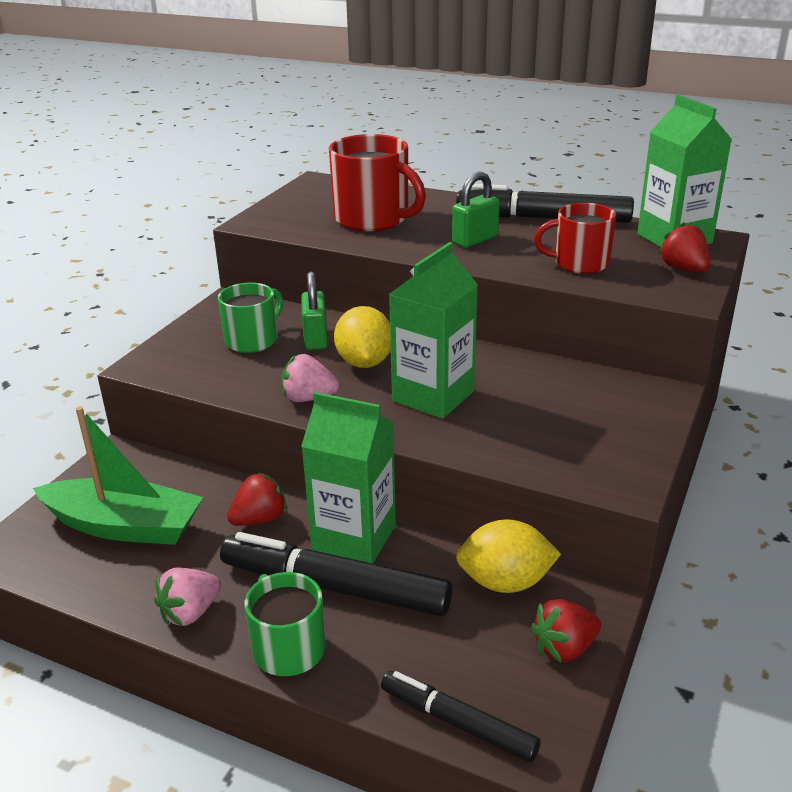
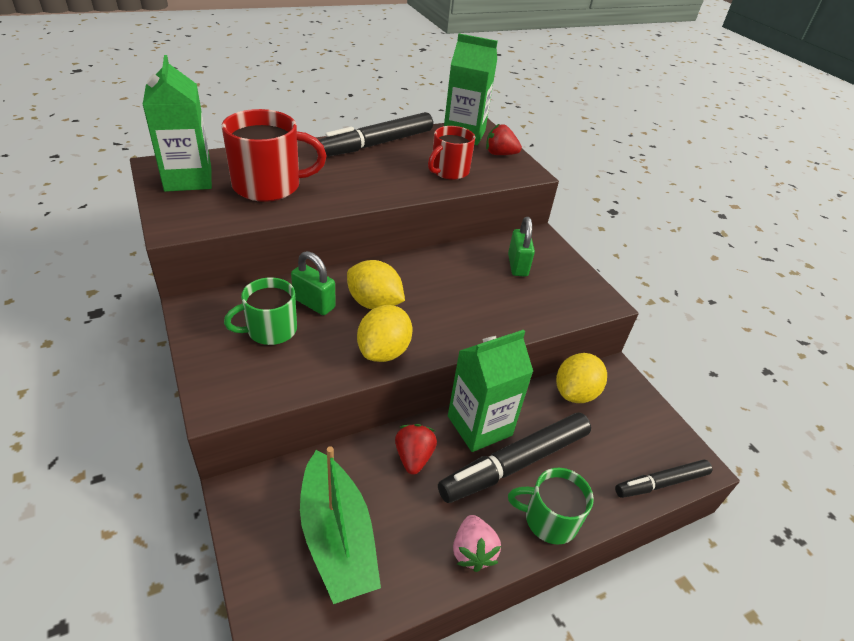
camera: 55 degrees left, 10 degrees up
green boat [33,406,203,545] -> green boat turned 105 degrees clockwise [300,446,381,604]
green mug [218,283,283,353] -> green mug turned 105 degrees counterclockwise [224,277,297,345]
pink strawberry [282,354,339,402] -> yellow lemon [357,305,412,362]
green carton [389,242,478,419] -> green carton moved to [143,55,212,192]
green padlock [452,172,500,248] -> green padlock moved to [508,217,535,276]
red strawberry [531,599,601,663] -> none

